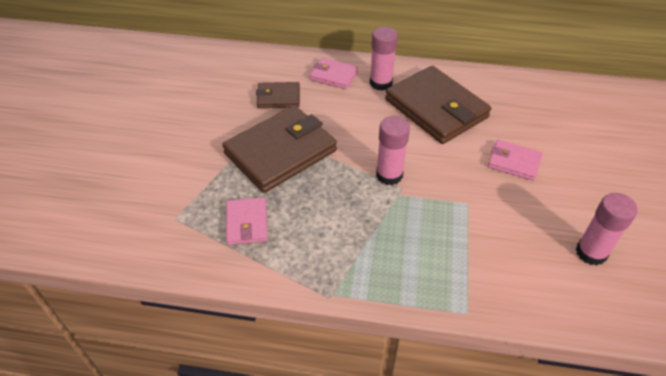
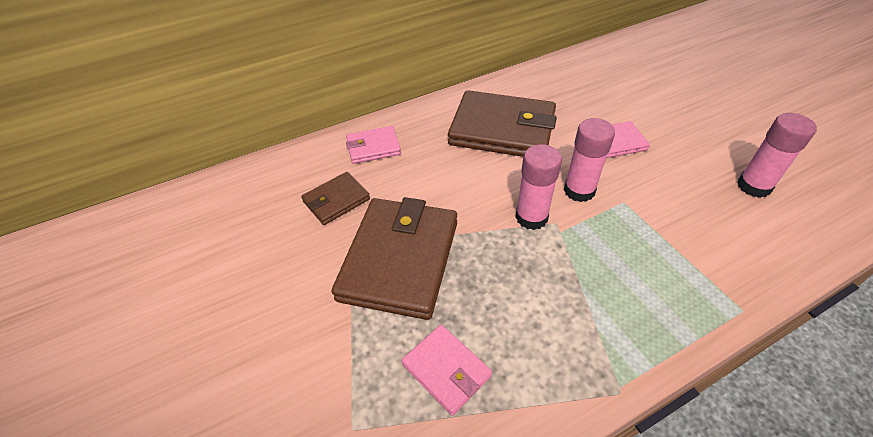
camera: 35 degrees left, 0 degrees up
pink glue stick [370,27,398,90] -> pink glue stick moved to [564,118,615,202]

